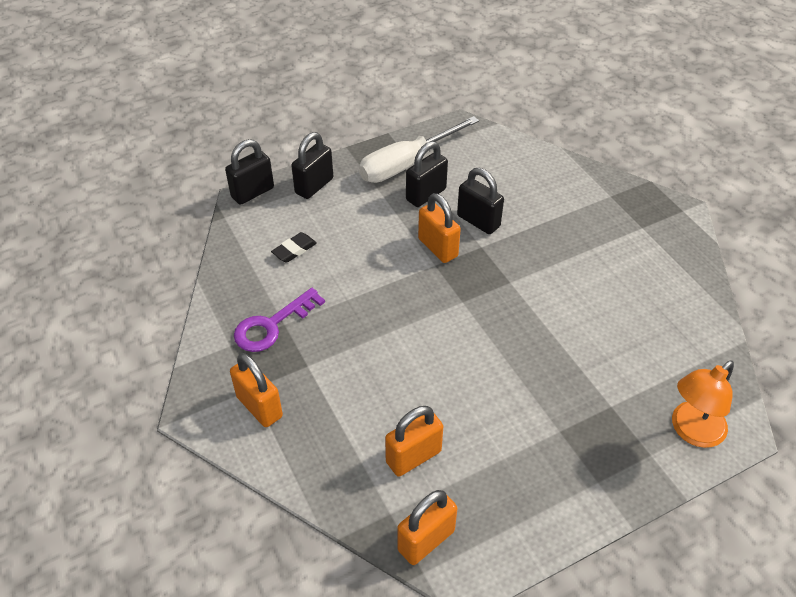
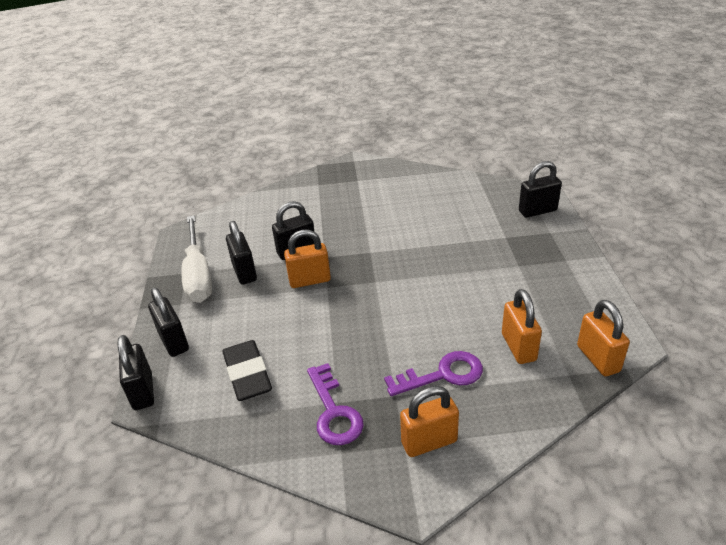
camera: 65 degrees left, 10 degrees down
black eraser [271,232,317,262] -> black eraser [222,340,272,401], size x1.75
orange lamp [672,360,734,448] -> black padlock [519,161,562,218]
none -> purple key [384,351,483,396]

